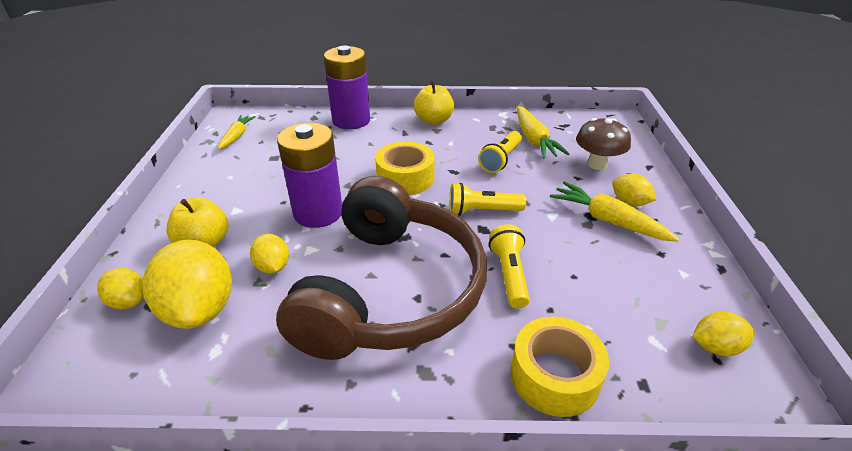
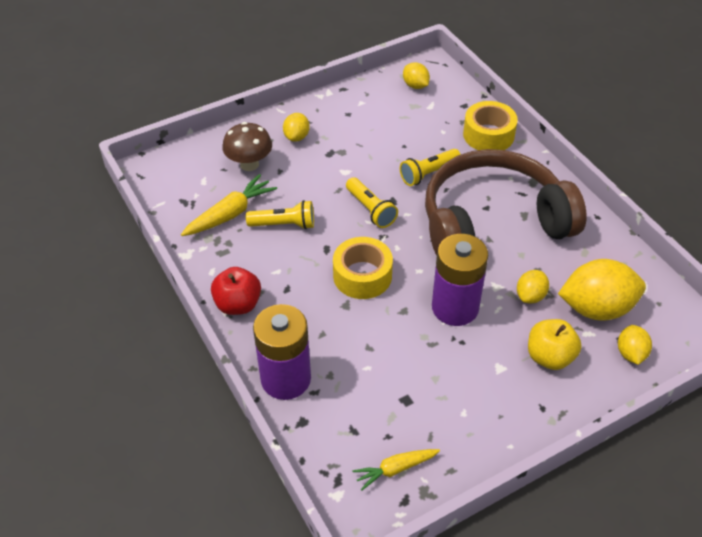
camera: 120 degrees left, 10 degrees up
yellow lemon [142,240,232,329] -> yellow lemon turned 45 degrees clockwise [558,259,646,321]
yellow apple [414,81,454,125] -> red apple [211,267,261,315]
yellow carrot [550,181,679,242] -> none

